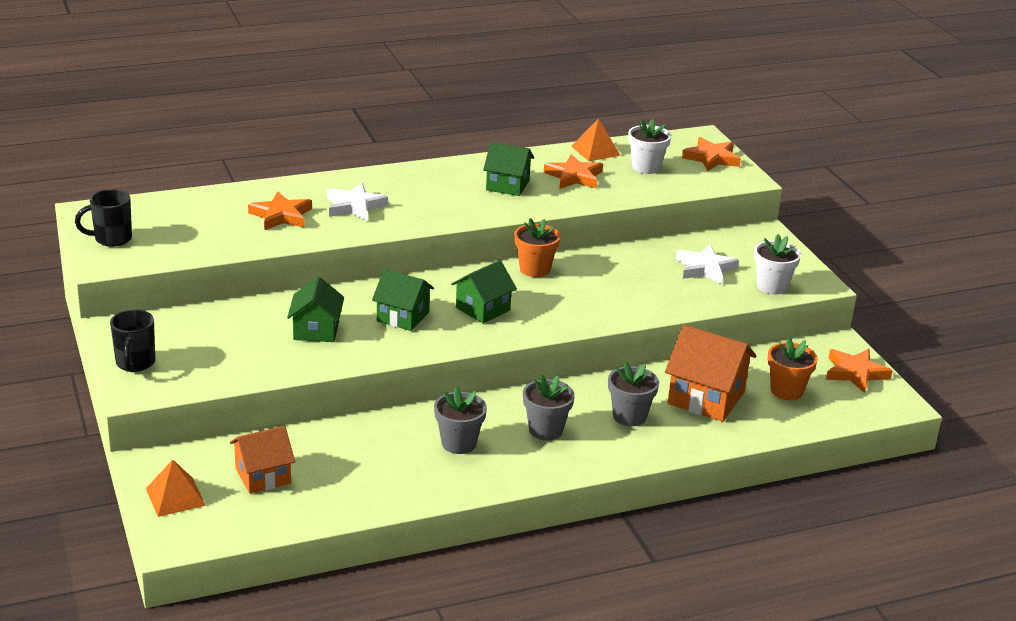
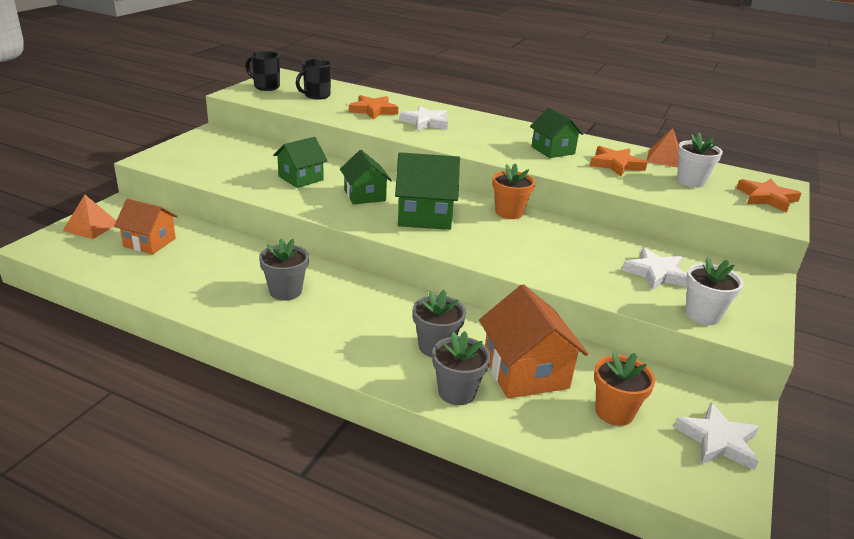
camera: 45 degrees right, 0 degrees up
black mug [110,309,155,372] -> black mug moved to [296,59,331,100]
green house [451,260,517,323] -> green house [395,152,460,230], size x1.50
grey flower pot [523,374,575,440] -> grey flower pot moved to [432,331,491,405]
orange star [826,349,893,393] -> white star [674,402,759,471]

